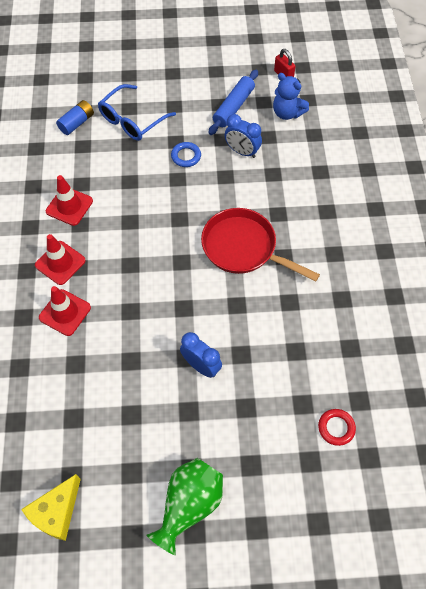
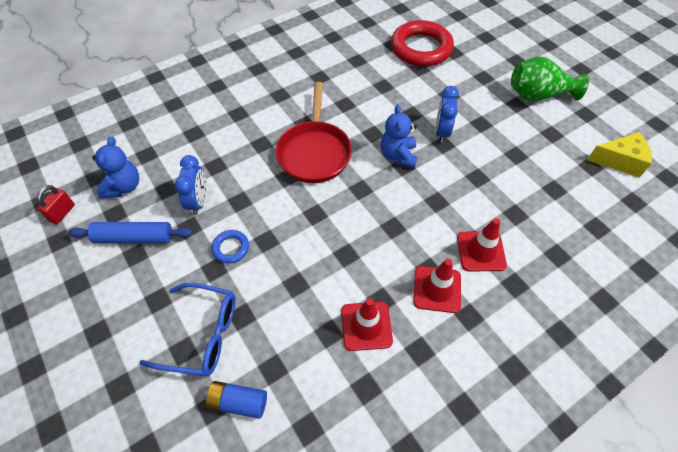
camera: 120 degrees left, 5 degrees down
red ring [318,409,356,446] -> red ring [391,20,454,66], size x2.23
none -> blue teddy bear [380,104,418,168]

